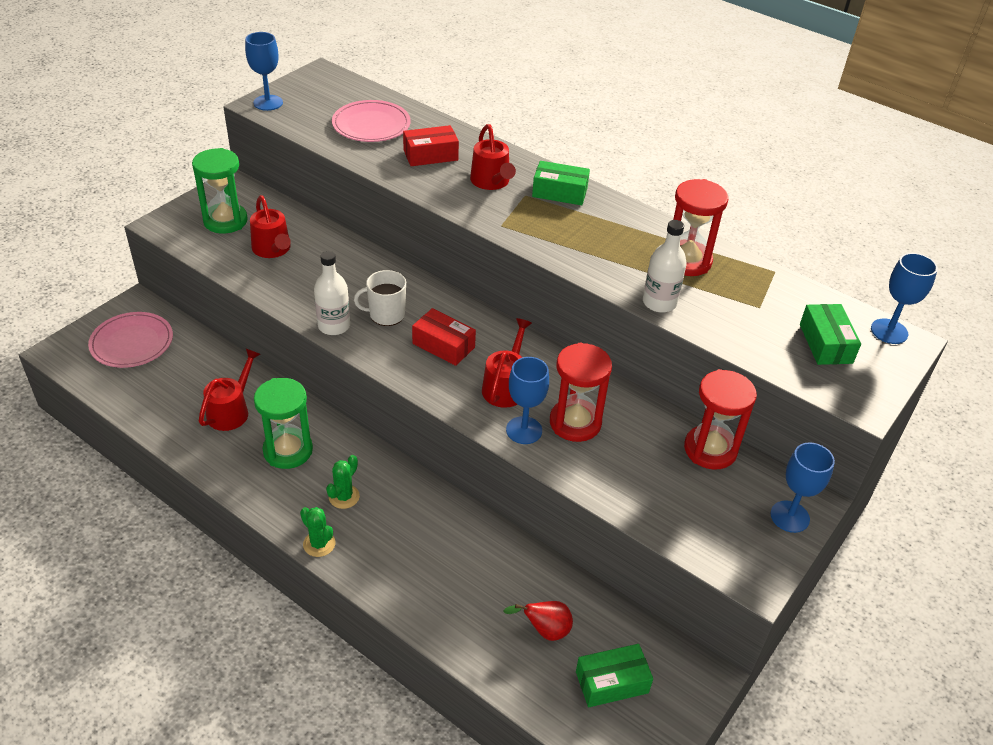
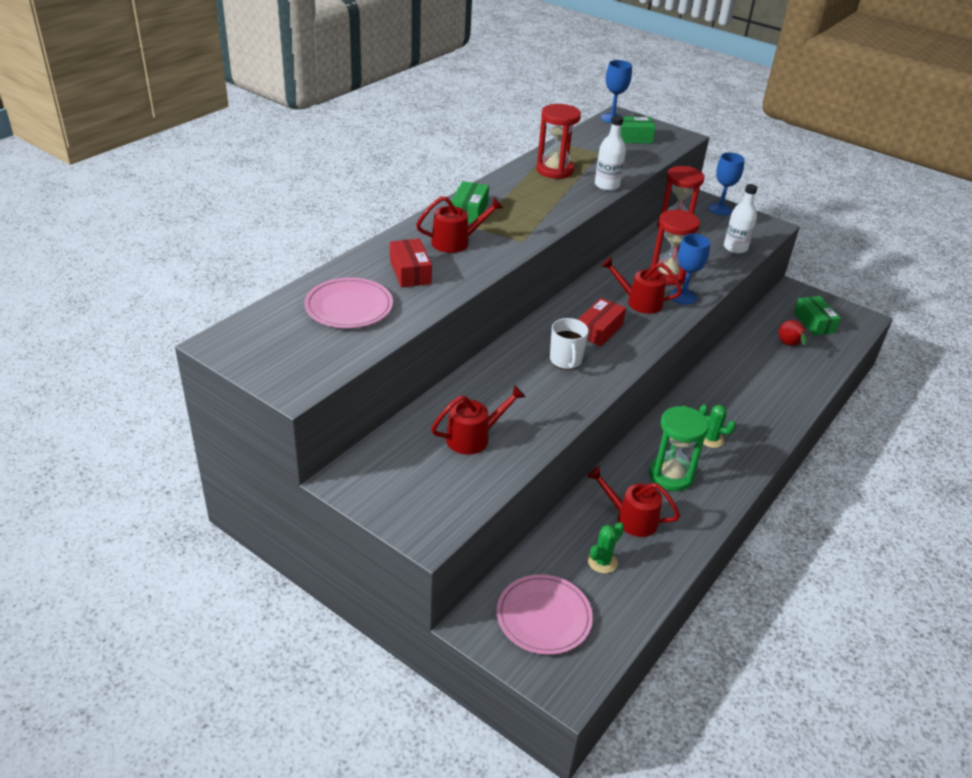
camera: 90 degrees left, 5 degrees down
green hourglass [192,148,248,234] -> none
blue goblet [245,32,283,111] -> none
green cactus [300,507,335,557] -> green cactus moved to [588,522,624,573]
white bottle [314,251,350,335] -> white bottle moved to [724,184,757,254]

